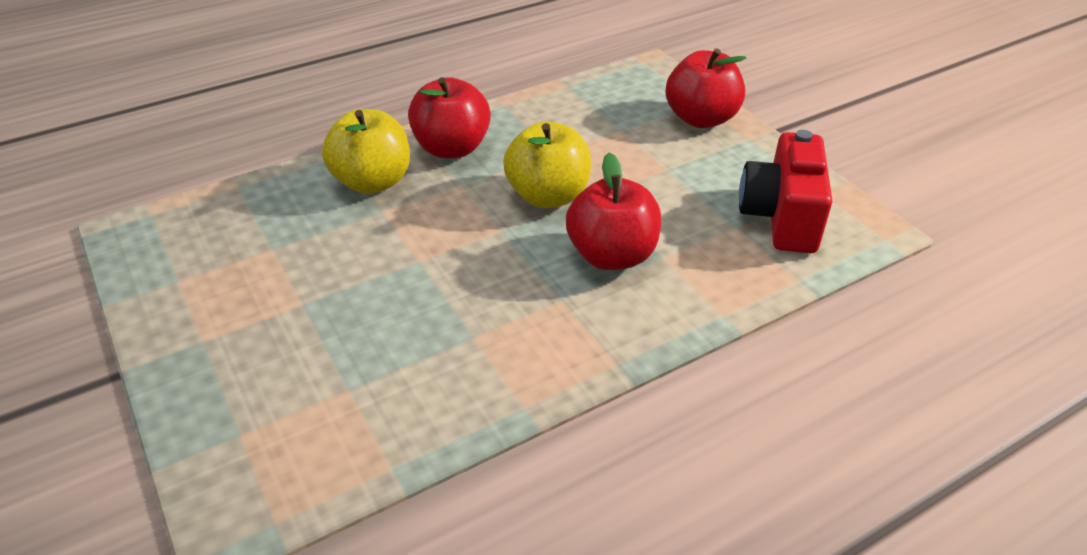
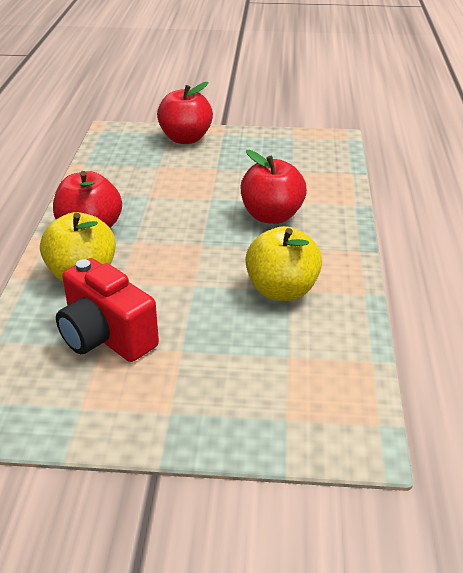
camera: 55 degrees left, 5 degrees down
yellow apple [503,121,591,208] -> yellow apple moved to [245,226,322,301]
red camera [739,130,832,253] -> red camera moved to [56,258,159,362]

